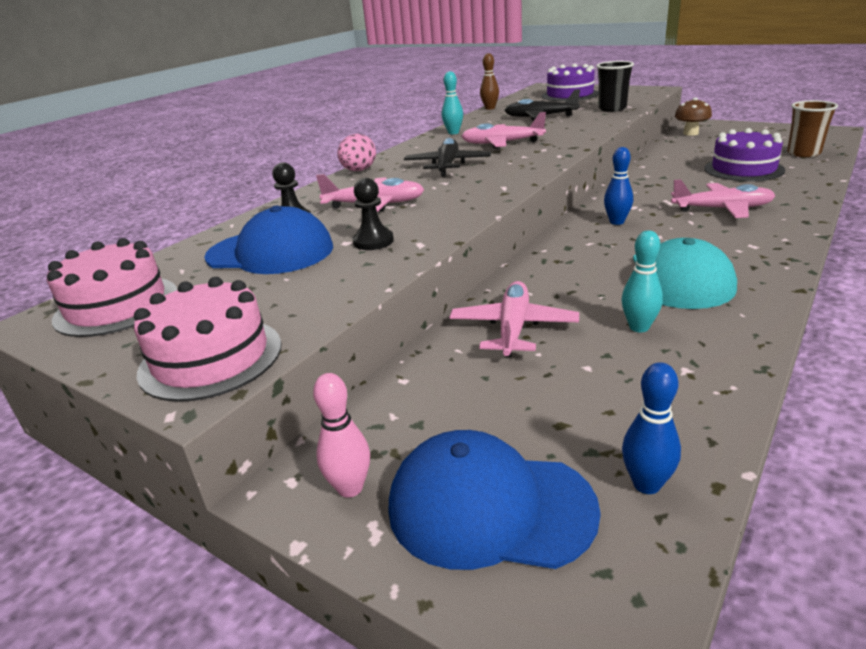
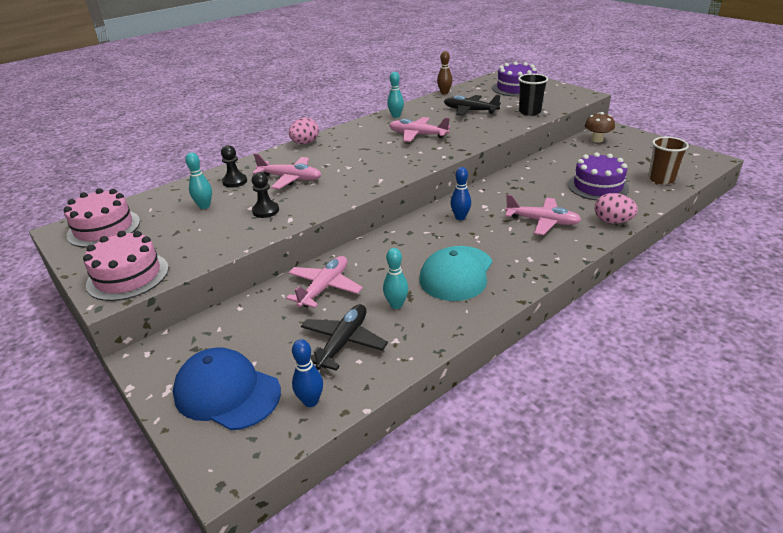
camera: 15 degrees right, 5 degrees up
blue cap [204,206,333,274] -> turquoise bowling pin [185,152,212,209]
pink bowling pin [313,373,370,498] -> none
black plane [404,138,491,177] -> black plane moved to [301,304,388,371]
none -> pink egg [594,193,638,224]

